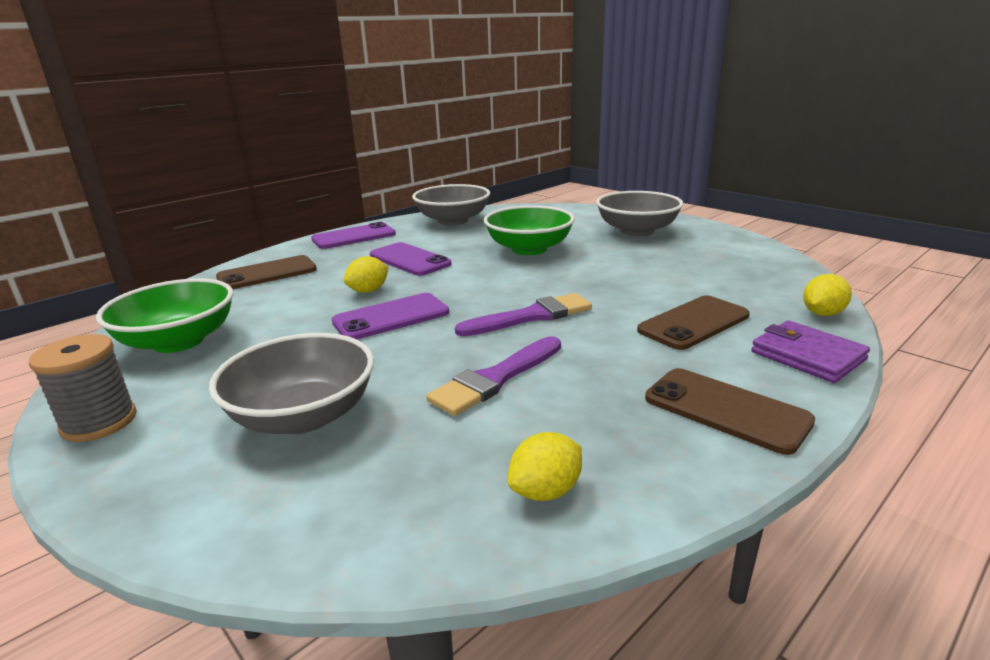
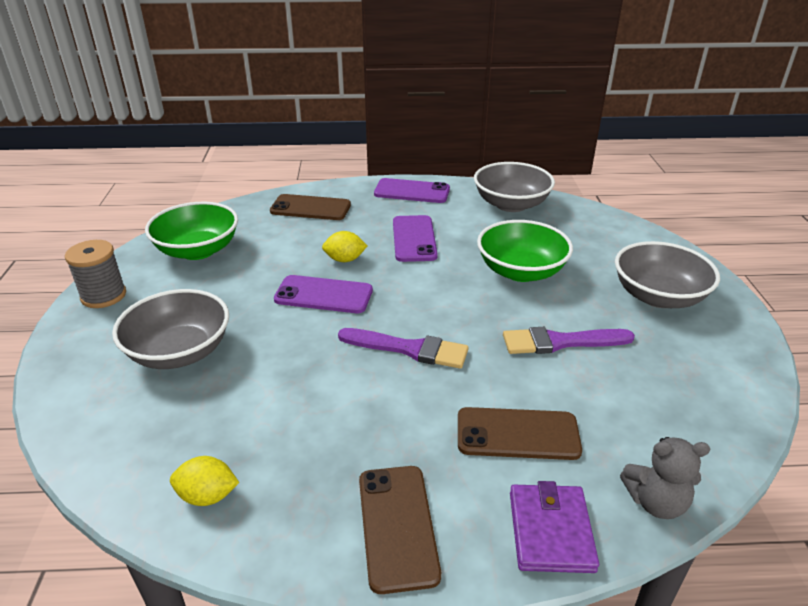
camera: 40 degrees right, 10 degrees up
purple brush [426,336,561,416] -> purple brush moved to [503,327,635,354]
yellow lemon [803,274,852,316] -> grey teddy bear [620,437,710,519]

